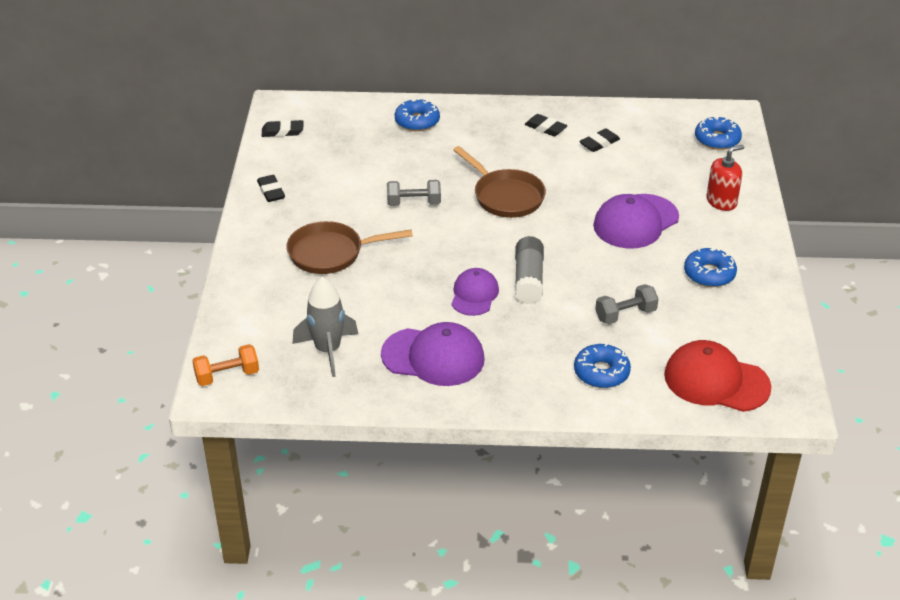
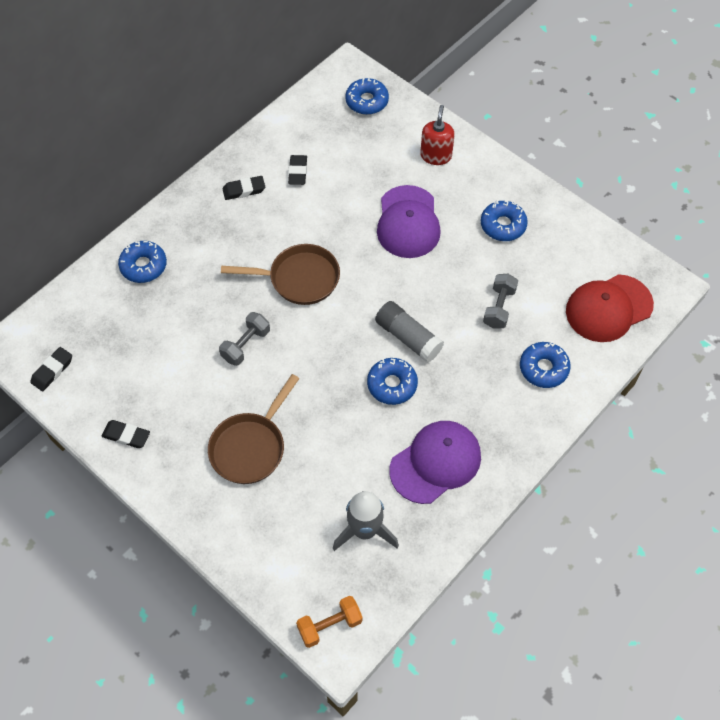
camera: 50 degrees left, 20 degrees up
orange dumbbell [192,344,259,386] -> orange dumbbell turned 45 degrees clockwise [296,596,363,648]
purple cap [451,268,499,316] -> blue donut [367,358,418,405]

